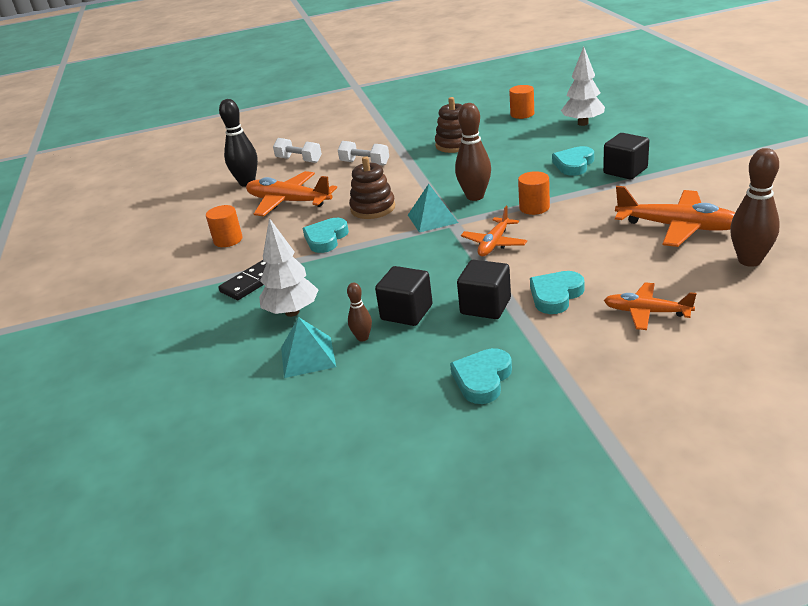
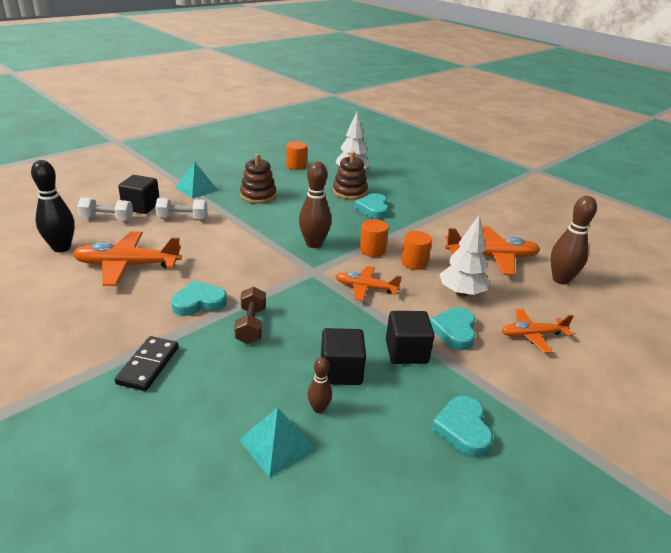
camera: 35 degrees left, 0 degrees up
orange cylinder [206,205,243,247] -> orange cylinder moved to [401,231,432,270]
white tree [259,218,318,317] -> white tree moved to [440,214,490,297]
turquoise heart [303,218,349,253] -> turquoise heart turned 75 degrees clockwise [171,280,227,316]
brown stacking toy [349,156,395,219] -> brown stacking toy moved to [333,151,368,200]
turquoise pyramid [408,184,458,233] -> turquoise pyramid moved to [176,162,219,199]
orange plane [461,206,527,256] -> orange plane turned 105 degrees clockwise [335,266,402,301]
black cube [603,133,649,179] -> black cube moved to [118,175,160,214]
none -> brown dumbbell [234,286,266,344]

